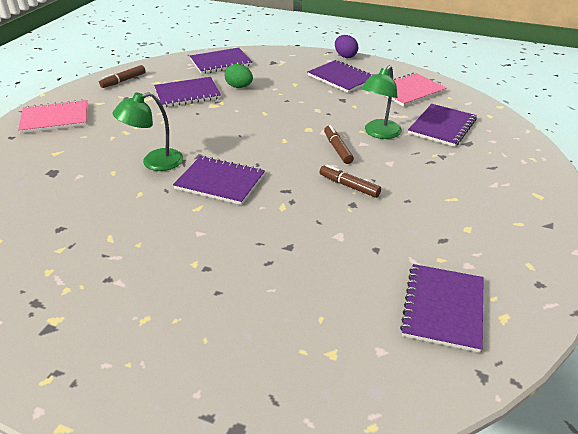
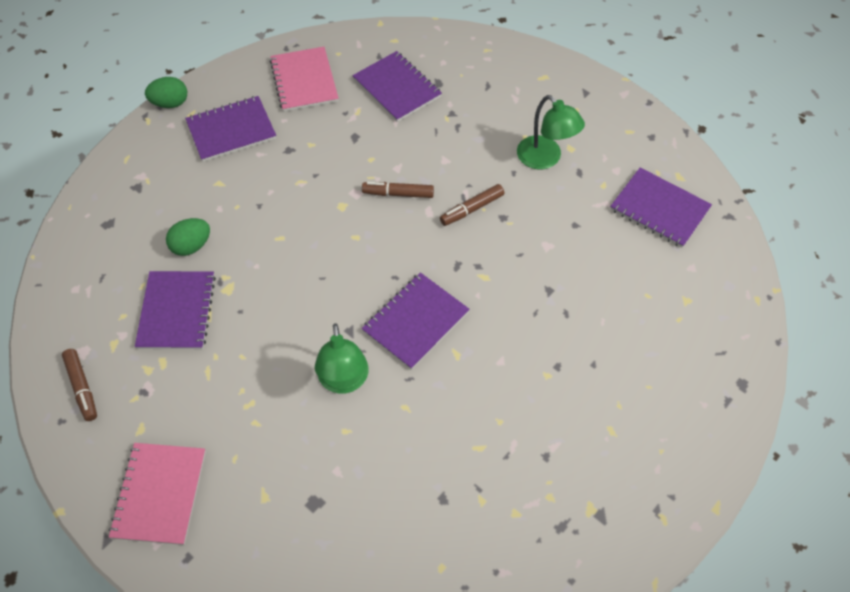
camera: 70 degrees left, 20 degrees up
purple notebook [190,48,252,74] -> none
purple egg [335,35,359,58] -> green egg [145,77,187,108]
green lamp [361,65,402,139] -> green lamp moved to [517,95,585,169]

